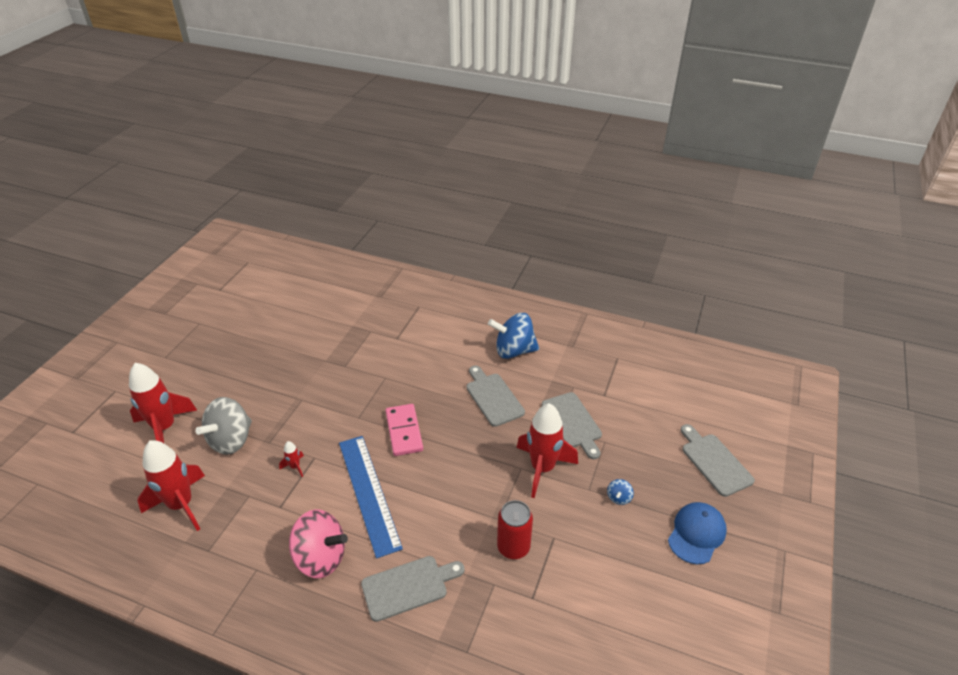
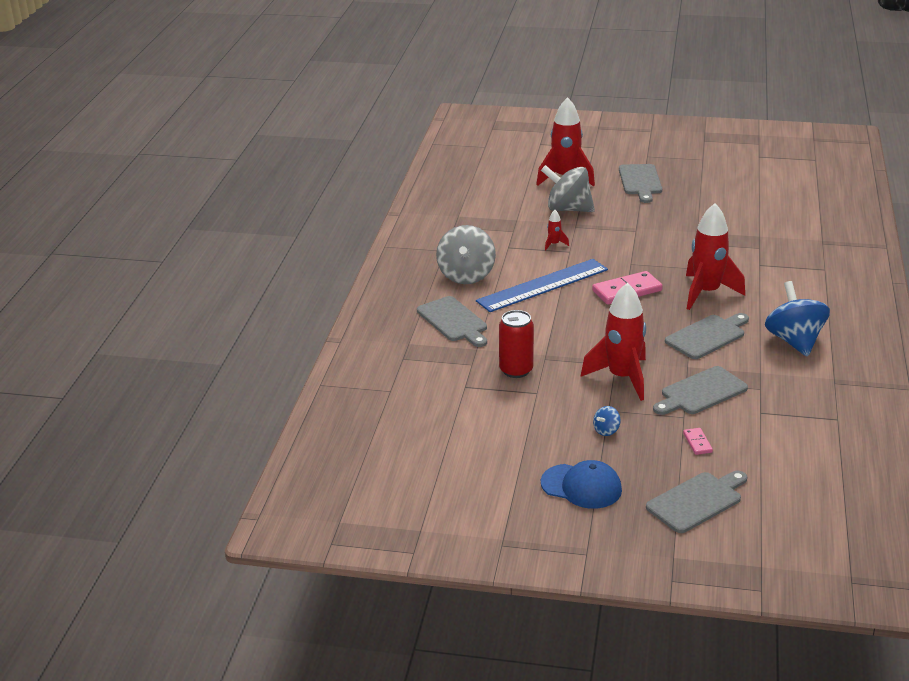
camera: 80 degrees right, 10 degrees down
red rocket [137,440,205,531] -> red rocket moved to [686,203,745,310]
pink spinning top [289,509,348,578] -> grey spinning top [436,225,496,284]
blue spinning top [607,479,634,505] -> blue spinning top turned 60 degrees counterclockwise [593,406,621,436]
none -> grey cutting board [619,164,662,203]
none -> pink domino [683,428,713,455]

